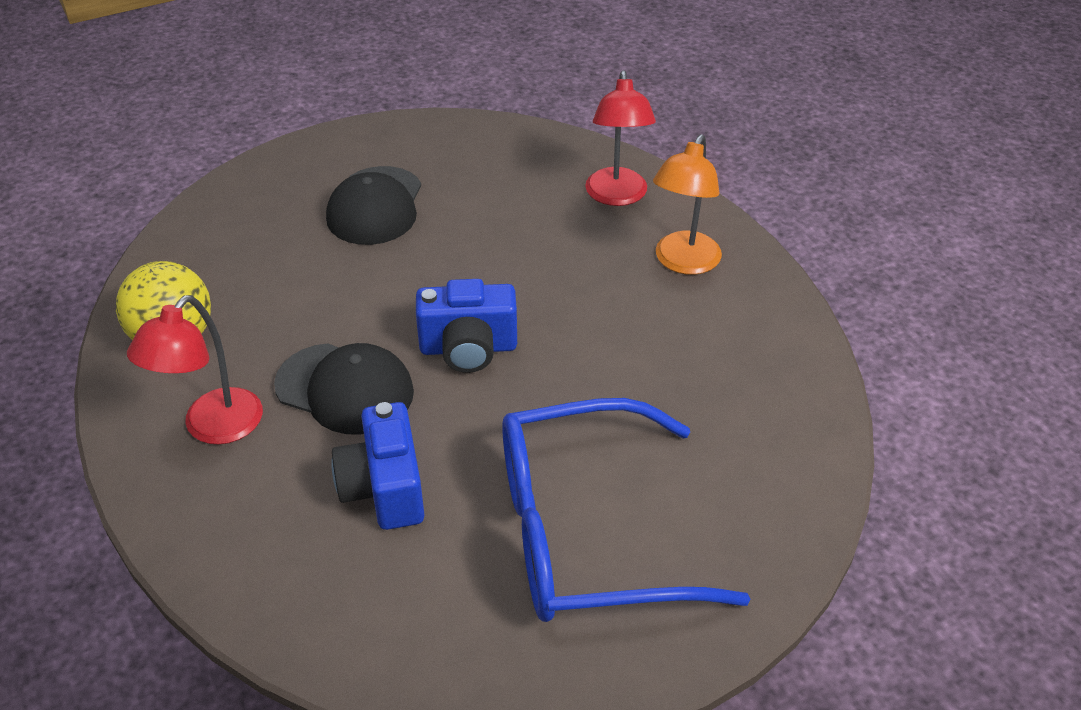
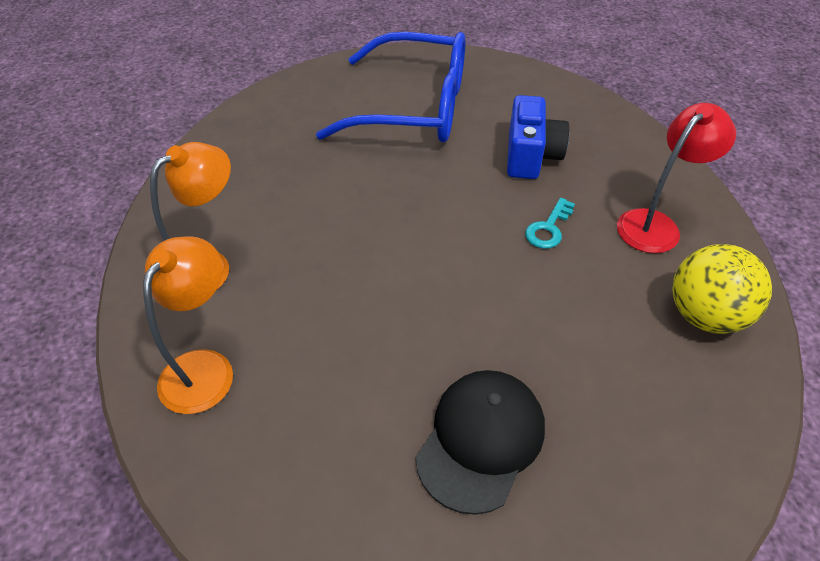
camera: 160 degrees left, 5 degrees up
black cap [274,343,414,435] -> turquoise key [525,198,575,249]
blue camera [416,279,517,373] -> none
red lamp [585,70,656,206] -> orange lamp [143,236,233,414]

